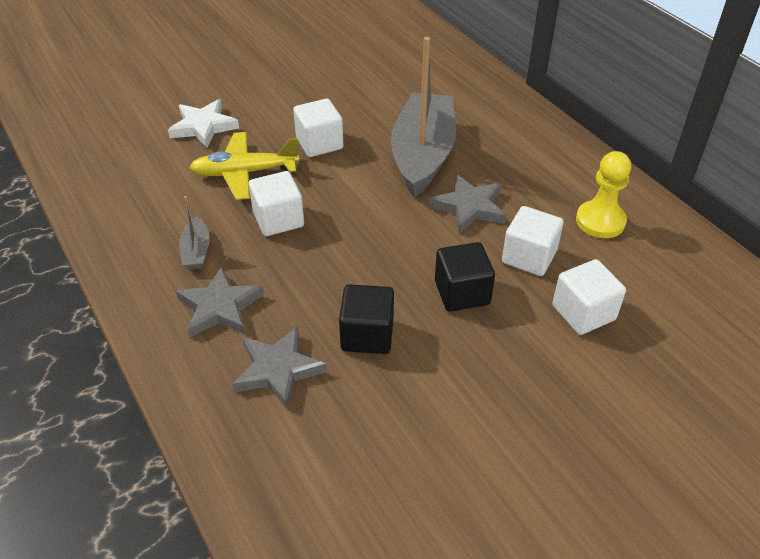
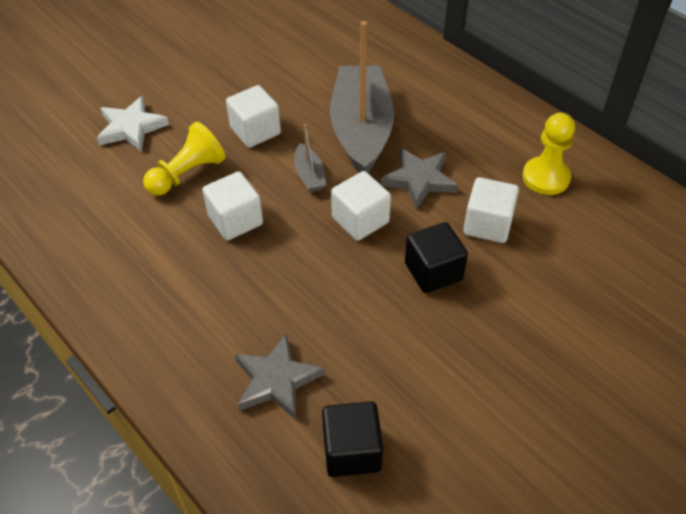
camera: 10 degrees left, 5 degrees up
grey star [176,266,264,337] -> none
grey boat [179,196,210,270] -> grey boat moved to [294,125,326,193]
yellow plane [189,132,299,200] -> yellow pawn [143,122,226,196]
black cube [339,285,394,354] -> black cube moved to [322,401,383,477]
white cube [552,259,626,335] -> white cube moved to [331,171,391,241]

